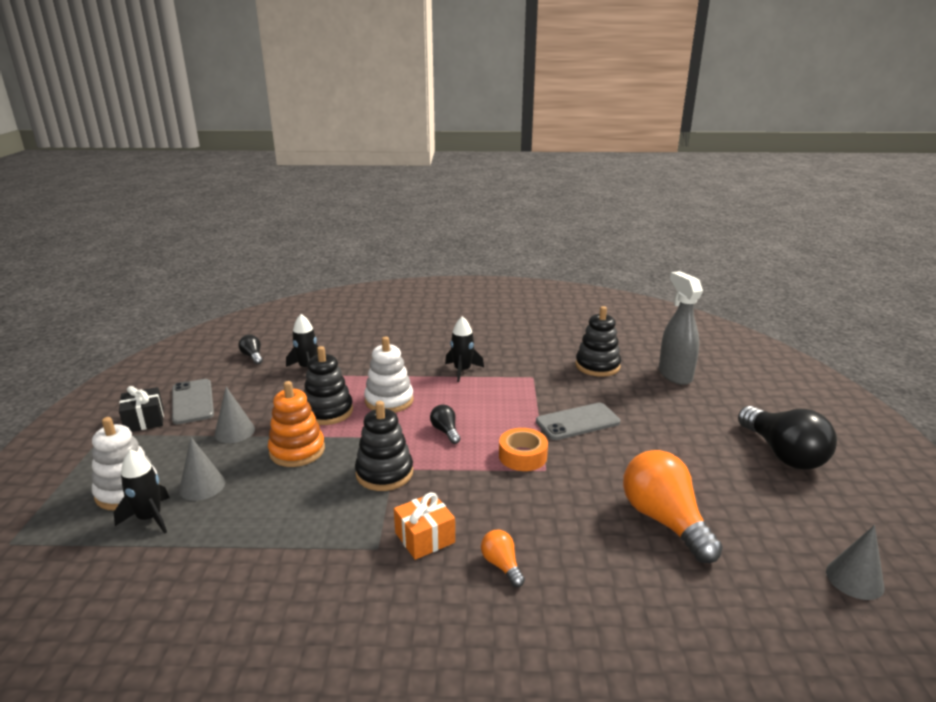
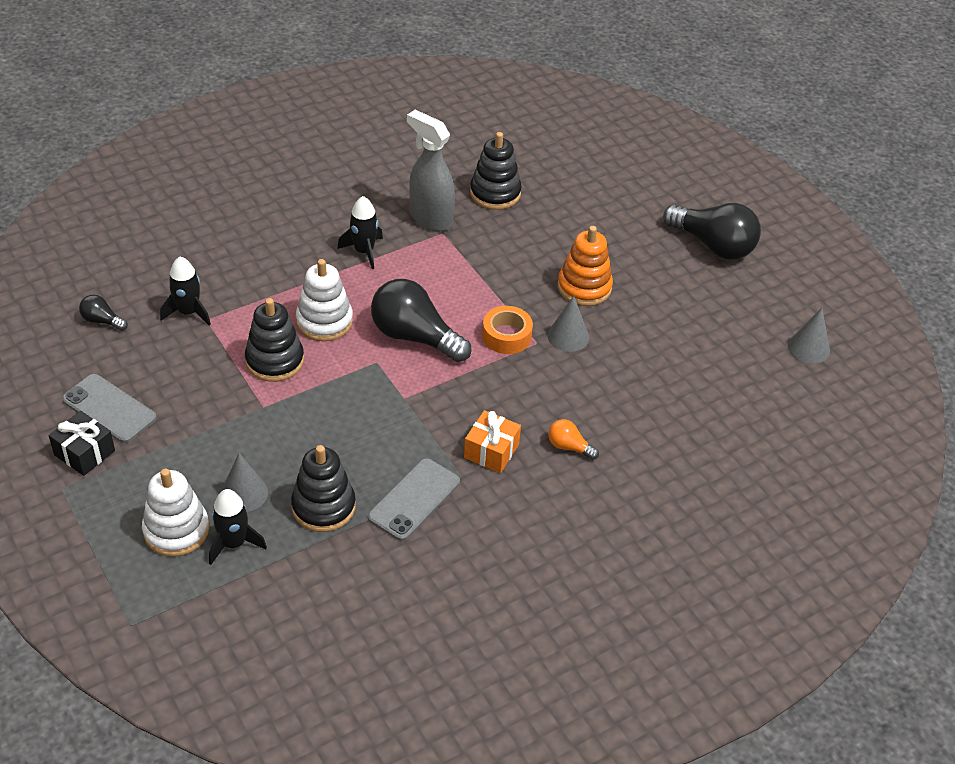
camera: 35 degrees left, 20 degrees up
grey cone [214,387,255,443] -> grey cone moved to [547,296,589,352]
orange stacking toy [268,381,325,467] -> orange stacking toy moved to [558,226,613,306]
black stacking toy [355,401,413,491] -> black stacking toy moved to [291,445,356,532]
black light bulb [430,404,461,444] -> black light bulb [371,279,472,362], size x2.15
grey phone [536,403,620,440] -> grey phone moved to [368,458,460,541]
orange light bulb [623,450,723,563] -> none
grey spray bottle [659,271,703,385] -> grey spray bottle moved to [407,110,455,231]

